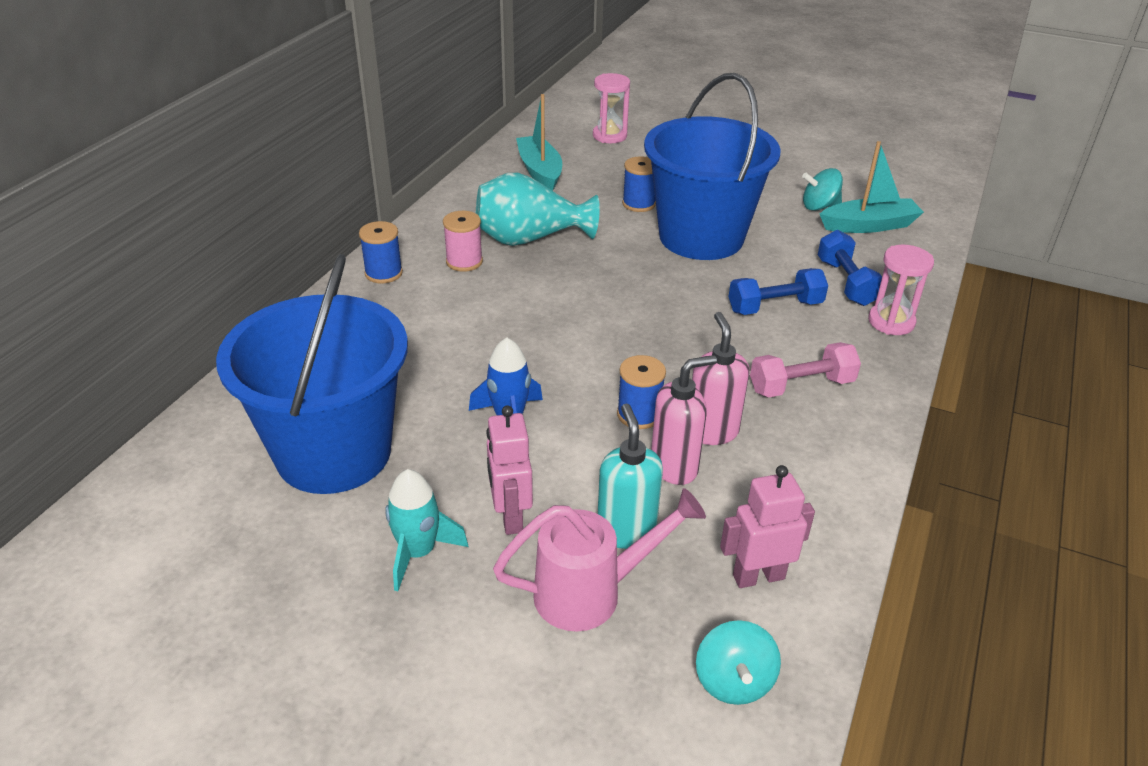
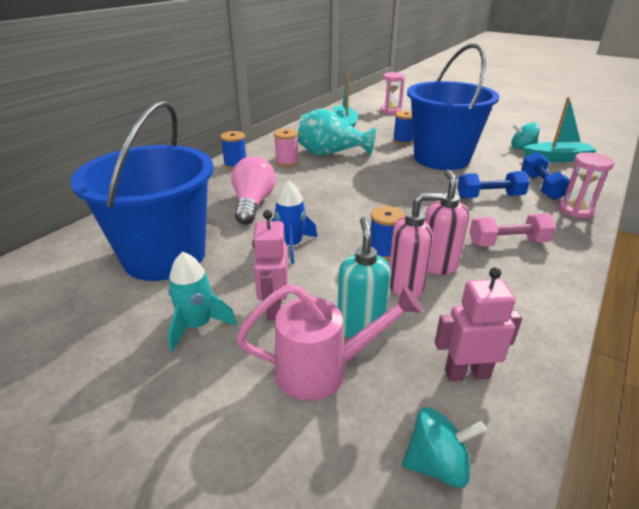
camera: 10 degrees right, 5 degrees down
turquoise spinning top [696,620,781,705] -> turquoise spinning top turned 105 degrees counterclockwise [402,407,487,488]
none -> pink light bulb [231,156,276,225]

